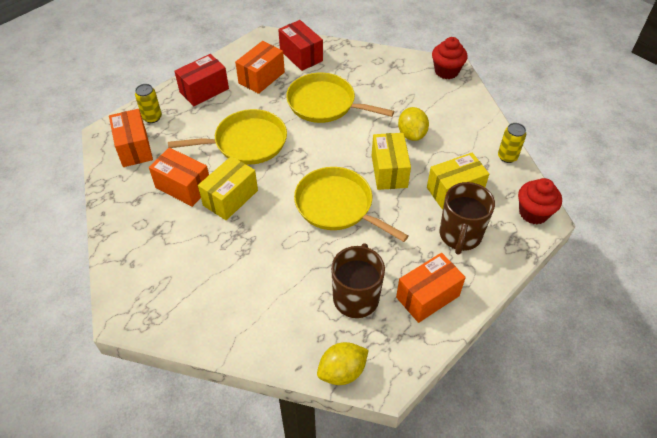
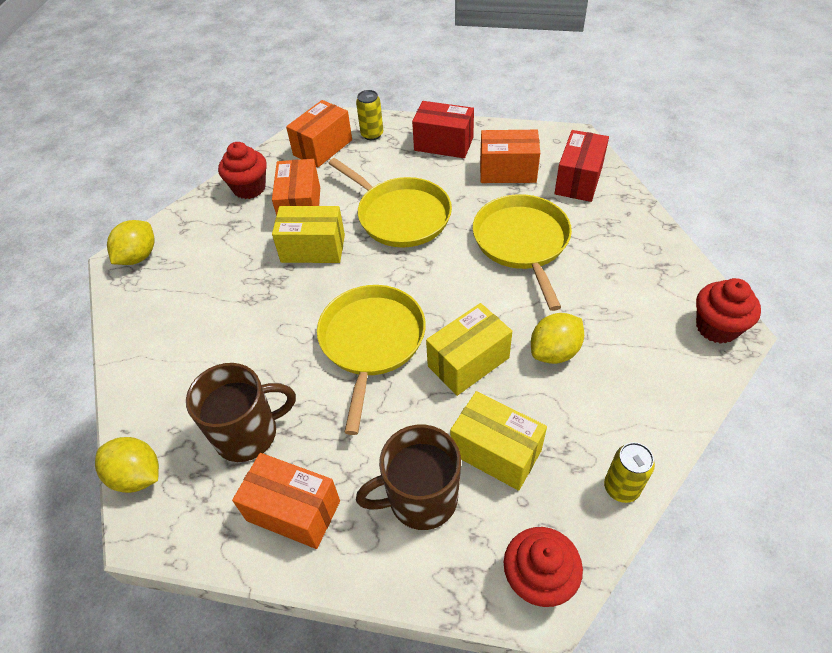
camera: 60 degrees right, 0 degrees up
none -> yellow lemon [107,220,155,265]
none -> red cupcake [218,142,267,199]

